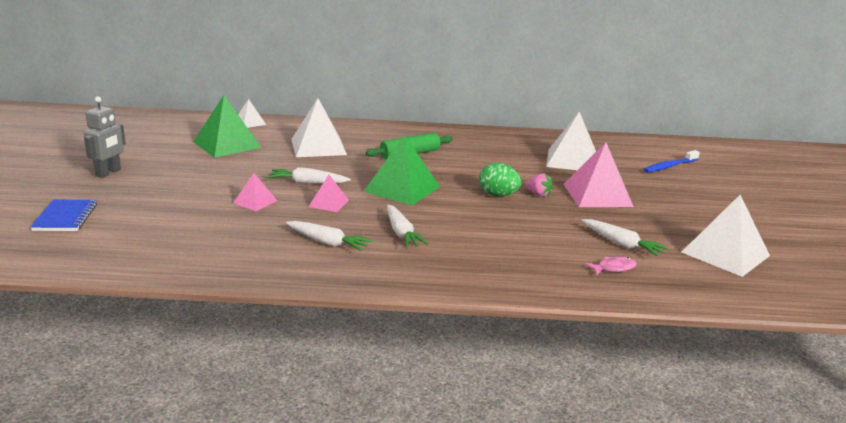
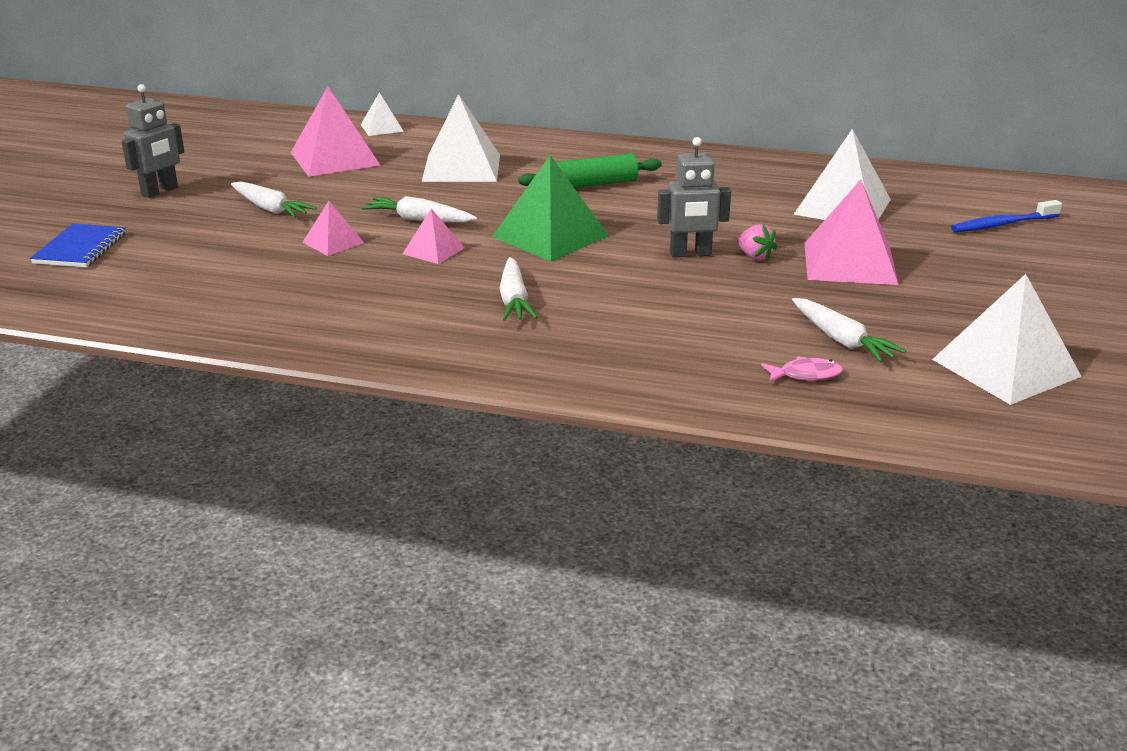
camera: 15 degrees right, 5 degrees up
green pyramid [193,95,262,158] -> pink pyramid [291,86,380,177]
white carrot [286,221,373,251] -> white carrot moved to [231,181,317,218]
green egg [479,163,521,196] -> grey robot [657,137,731,257]

